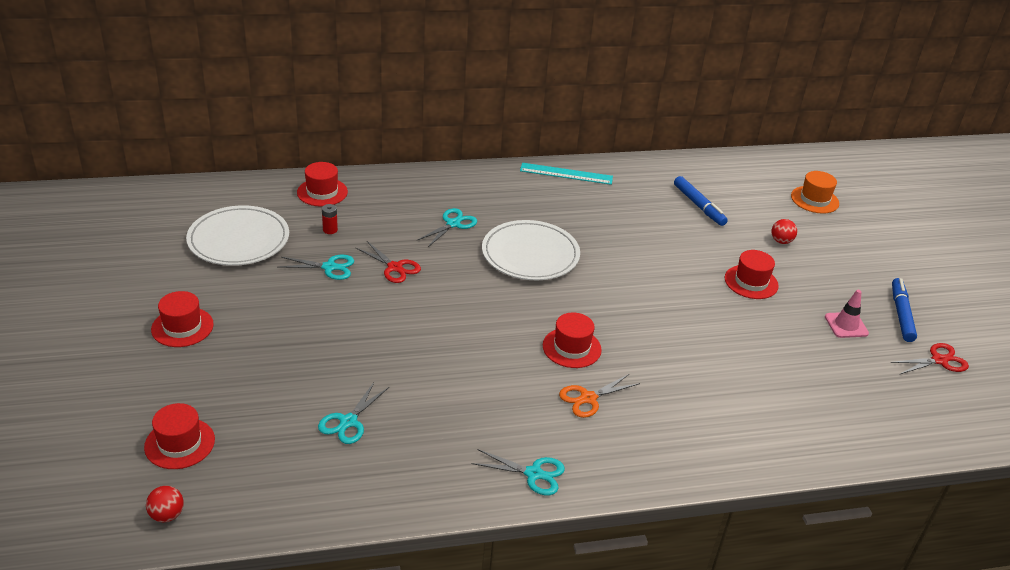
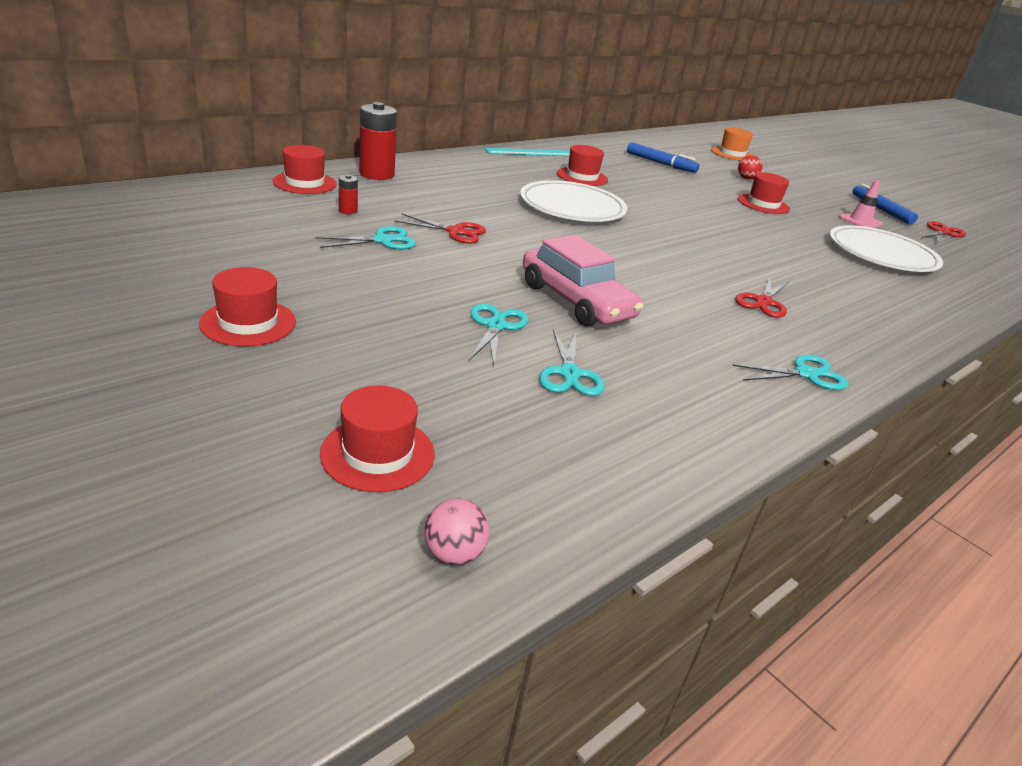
camera: 30 degrees left, 5 degrees down
red ball [146,486,184,522] -> pink ball [424,499,489,565]
white plate [186,205,289,266] -> white plate moved to [830,225,943,272]
turquoise scissors [418,208,477,247] -> turquoise scissors moved to [469,304,529,365]
red hat [543,312,602,368] -> red hat moved to [557,145,608,186]
orange scissors [559,374,640,418] -> red scissors [735,278,788,318]
none -> red battery [359,102,397,180]
none -> pink car [523,235,643,326]

